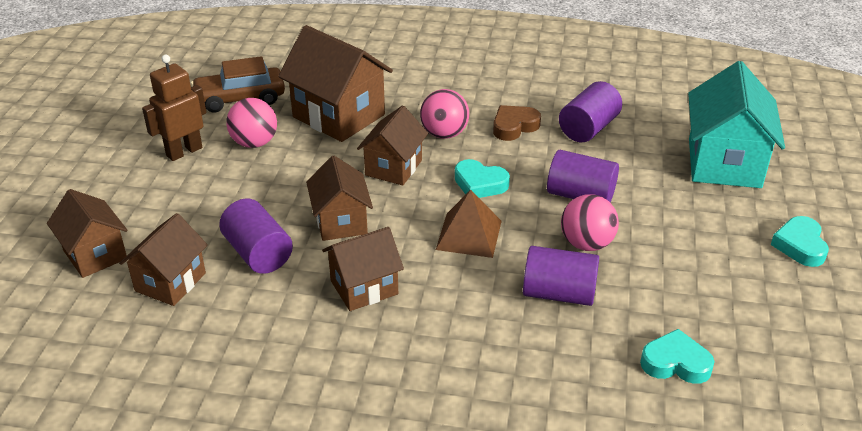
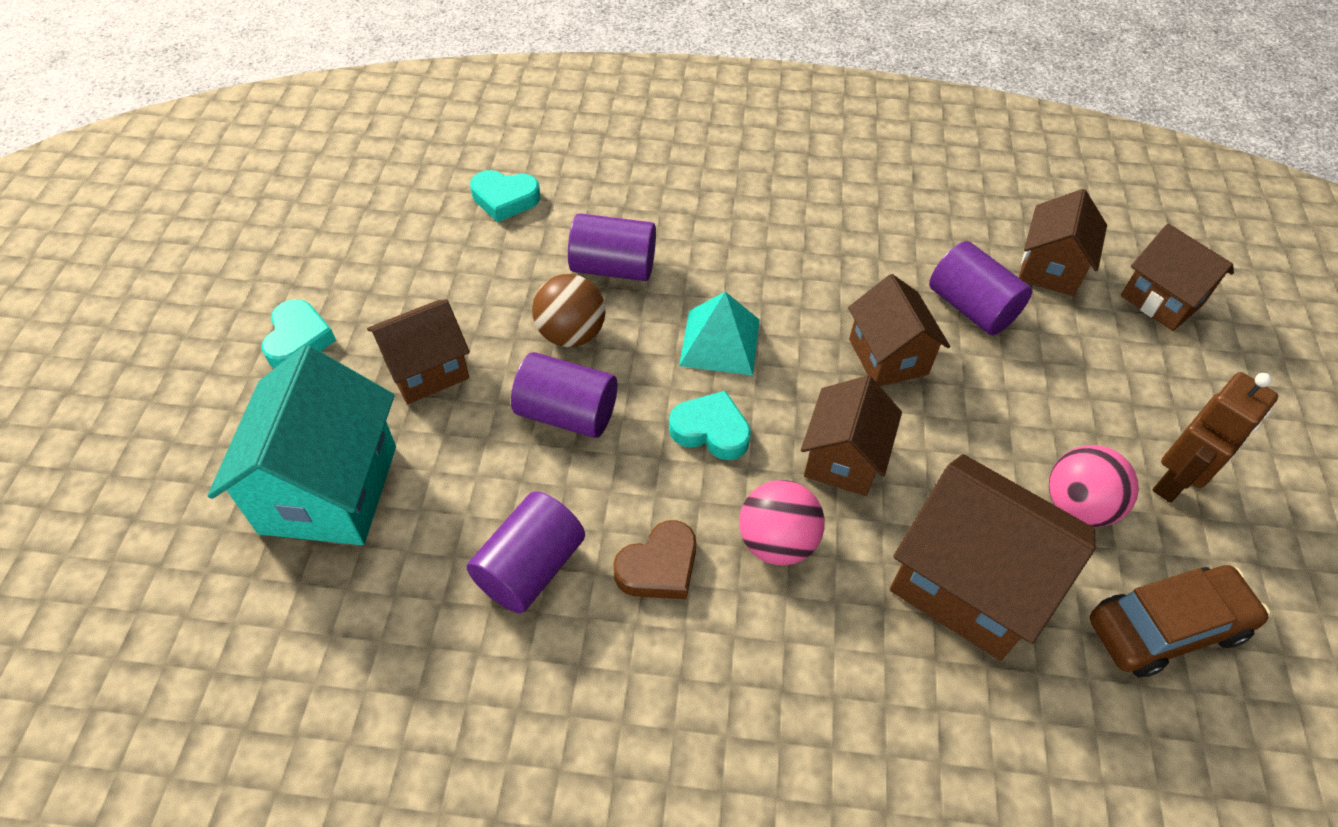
camera: 175 degrees right, 15 degrees up
brown house [322,227,404,311] -> brown house moved to [367,299,470,404]
brown pyramid [436,190,502,258] -> turquoise pyramid [679,292,760,376]
pink ball [561,194,619,251] -> brown ball [532,274,605,347]

